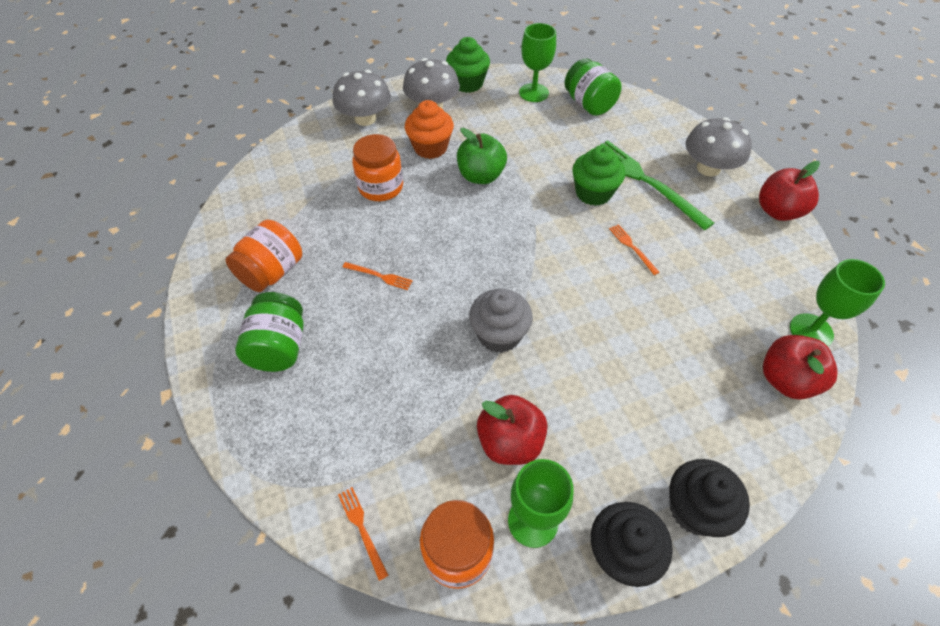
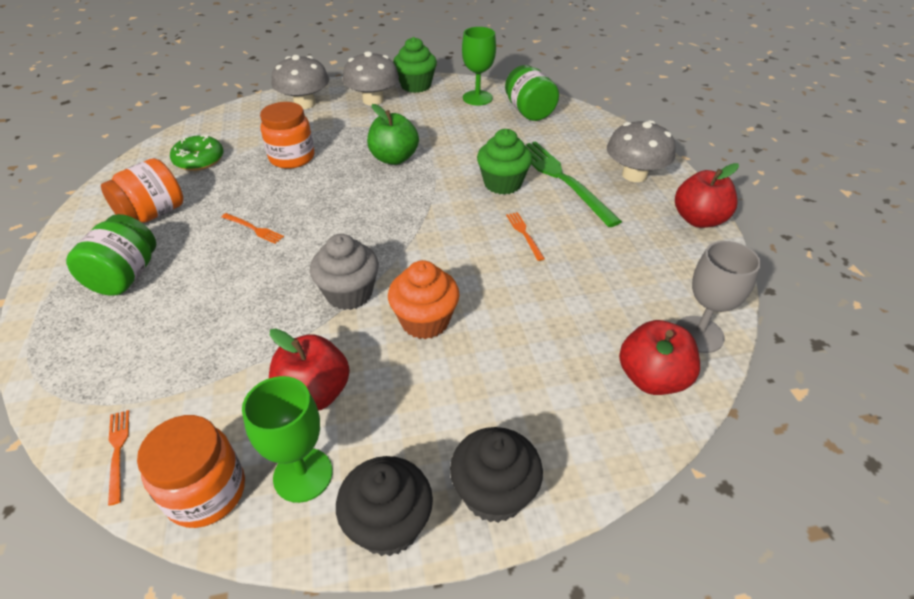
camera: 10 degrees right, 10 degrees down
orange cupcake [405,100,454,159] -> orange cupcake moved to [388,260,460,339]
green goblet [790,259,885,346] -> grey goblet [676,241,761,353]
none -> green donut [170,135,224,171]

